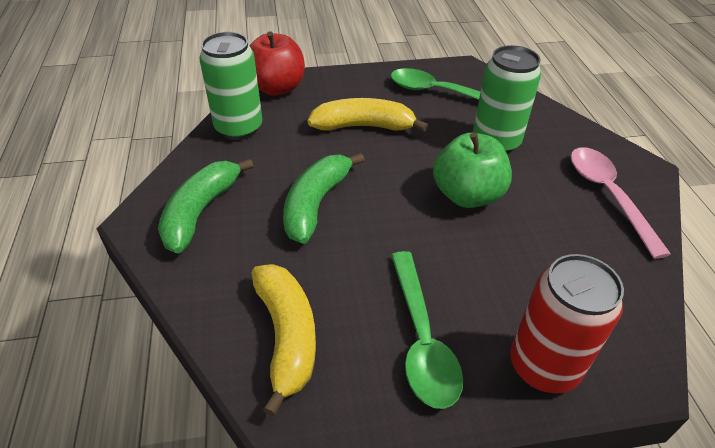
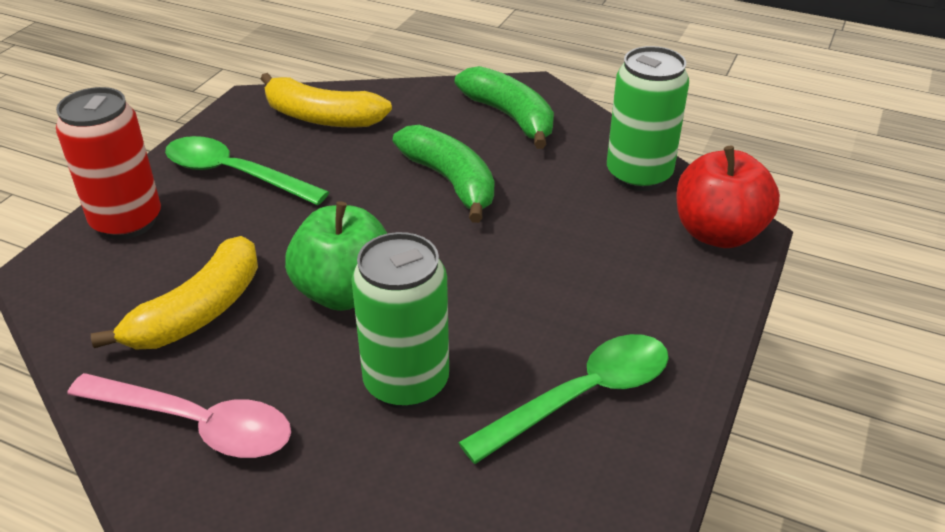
camera: 125 degrees right, 5 degrees down
yellow banana [308,98,428,132] -> yellow banana moved to [91,236,258,349]

